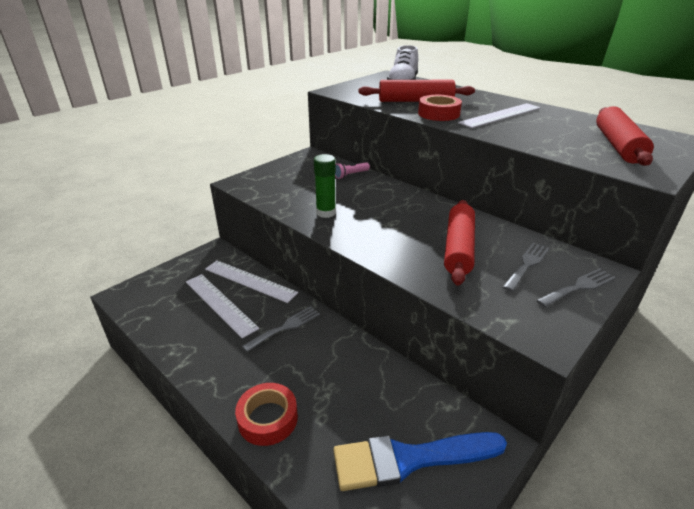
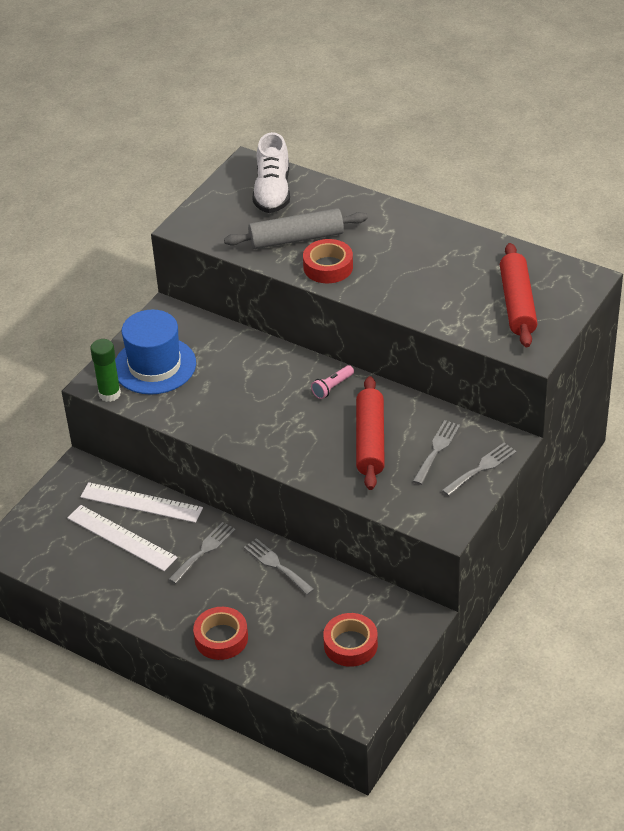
camera: 10 degrees left, 10 degrees up
green glue stick [314,154,336,218] -> green glue stick moved to [90,339,121,402]
blue brush [333,432,507,491] -> red tape [323,613,378,667]
pink flashlight [335,162,370,179] -> pink flashlight moved to [311,365,354,399]
red rolling pin [359,80,475,102] -> grey rolling pin [224,208,368,249]
white ruler [458,103,541,128] -> none
none -> blue hat [115,310,196,395]
none -> grey fork [244,538,314,595]

